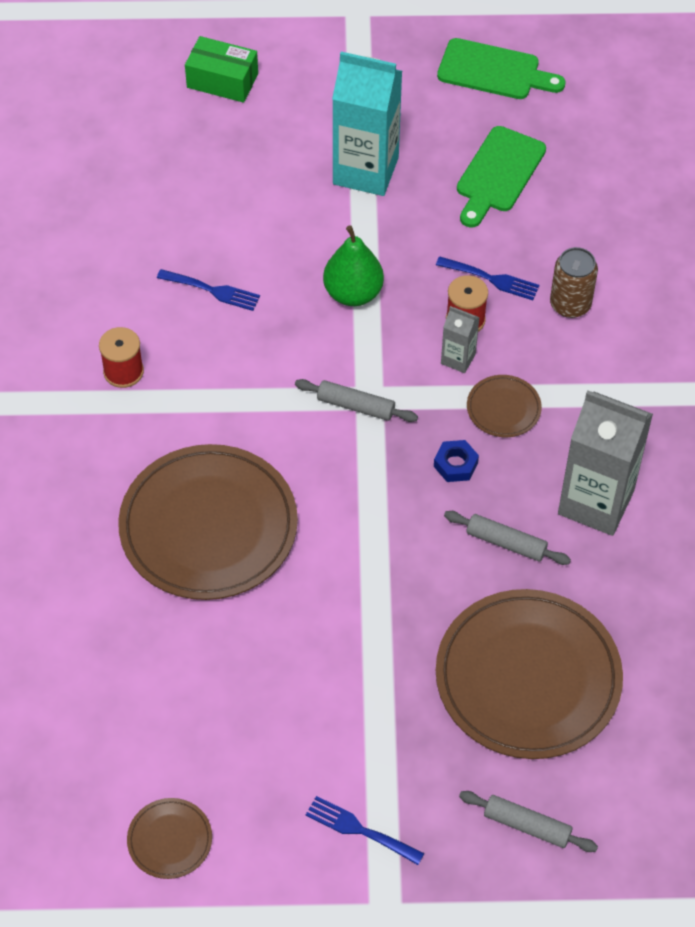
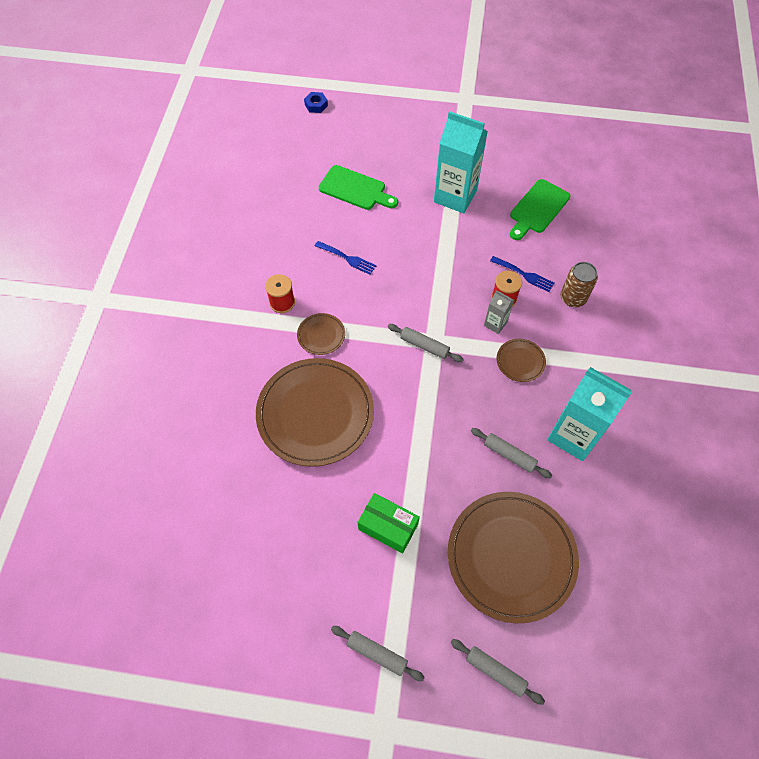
camera: 10 degrees right, 5 degrees up
brown plate [127,798,212,879] -> brown plate moved to [297,313,345,355]
green box [185,36,258,103] -> green box moved to [358,493,420,554]
blue fork [306,796,424,865] -> grey rolling pin [331,626,425,681]
green pear [323,225,384,306] -> none
blue nut [434,440,479,482] -> blue nut moved to [304,92,328,113]
green cutting board [437,38,566,99] -> green cutting board moved to [319,165,398,210]
grey carton [558,391,653,536] -> turquoise carton [547,367,632,461]

